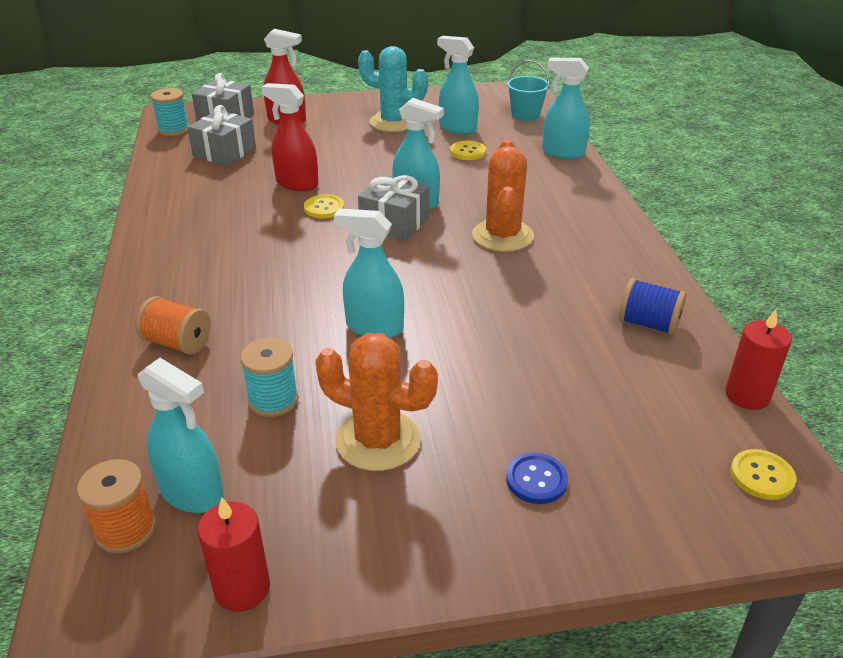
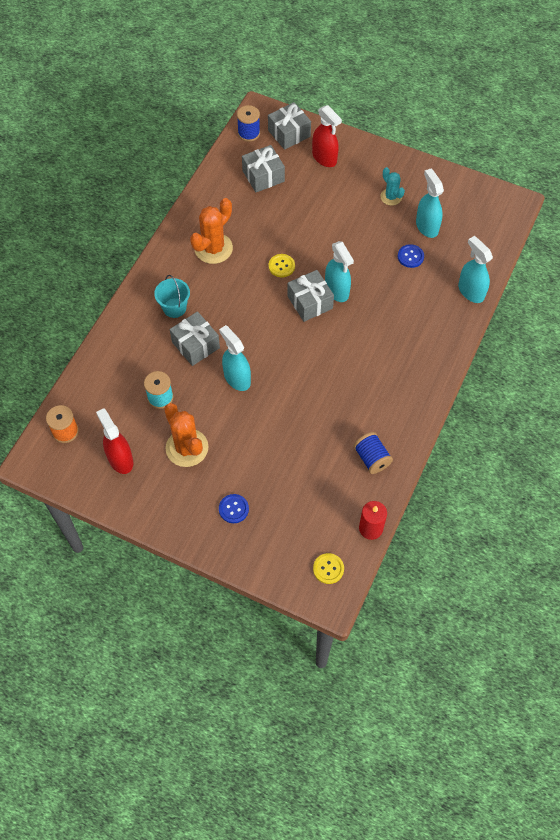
camera: 35 degrees right, 25 degrees up
orange spool [135,296,211,355] -> none
turquoise spray bottle [138,358,224,513] -> none
turquoise spool [151,88,189,136] -> blue spool [237,105,260,142]
red candle [198,497,270,612] -> none
red spray bottle [261,83,318,191] -> red spray bottle moved to [96,408,133,474]
turquoise cactus [358,46,428,132] -> turquoise cactus [380,167,405,206], size x0.58
yellow button [450,141,486,160] -> blue button [398,244,424,268]
orange cactus [472,139,534,252] -> orange cactus moved to [190,198,233,264]
turquoise bucket [507,60,550,121] -> turquoise bucket moved to [154,275,190,318]
none -> grey gift [170,311,220,366]

